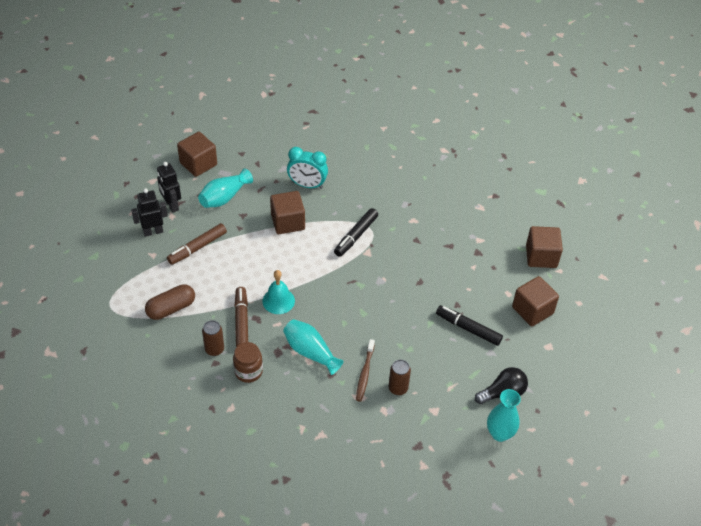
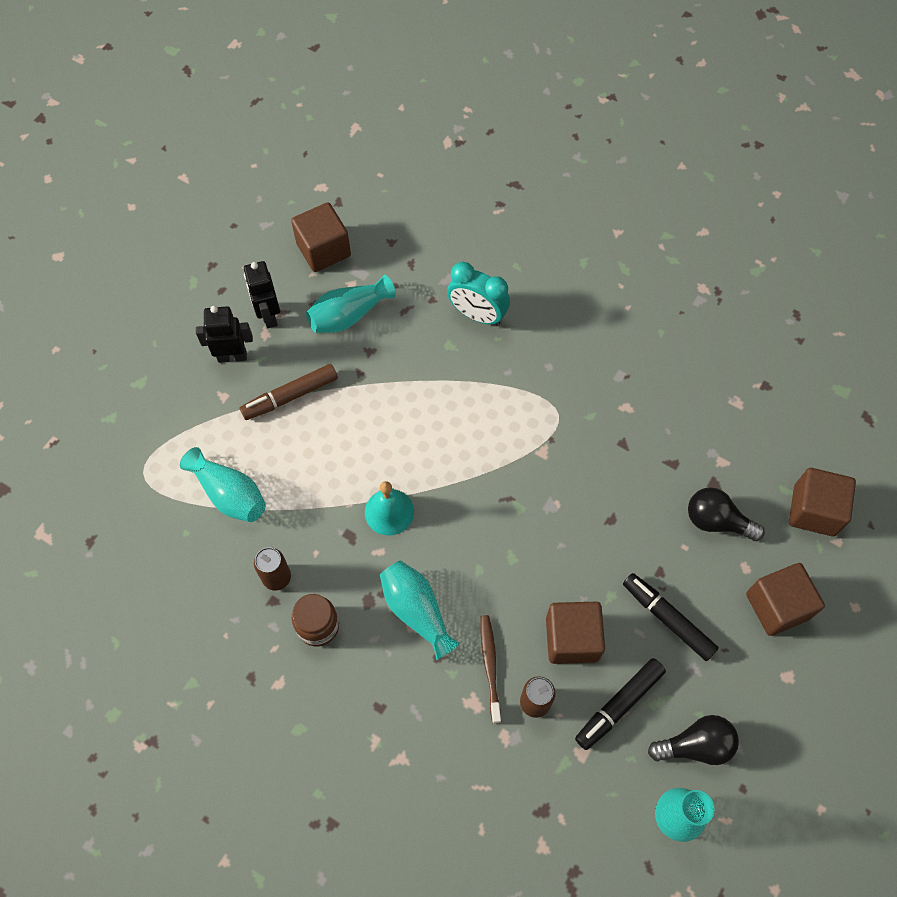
camera: 15 degrees right, 15 degrees up
brown capsule [145,284,195,320] -> turquoise vase [180,447,266,522]
brown marker [234,287,248,347] -> none
brown cube [270,191,305,234] -> brown cube moved to [546,602,605,664]
black marker [334,208,378,257] -> black marker moved to [575,658,666,750]
brown toothbrush [356,339,375,402] -> brown toothbrush turned 150 degrees clockwise [480,615,501,723]
none -> black light bulb [688,487,765,541]

